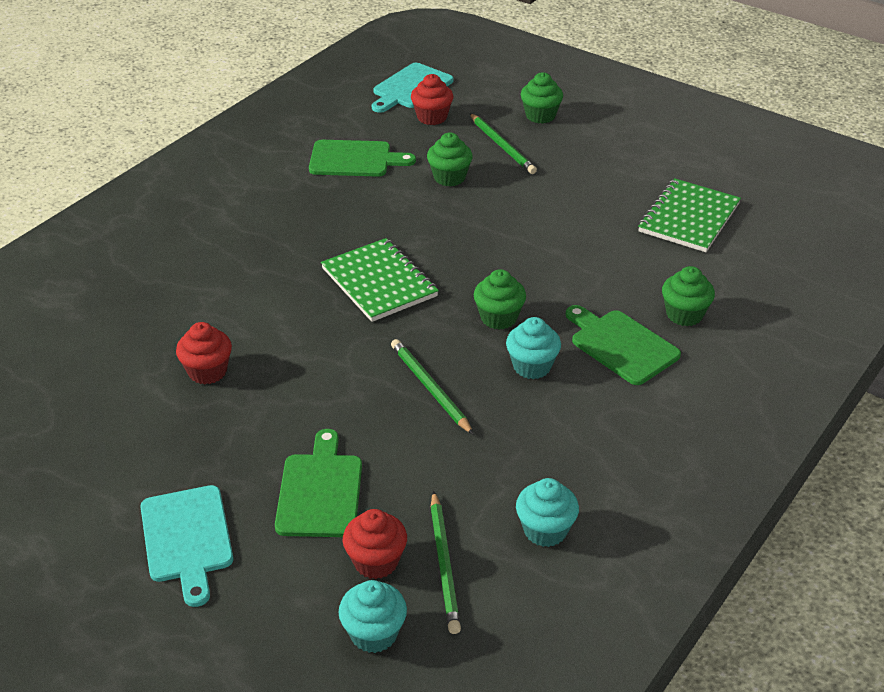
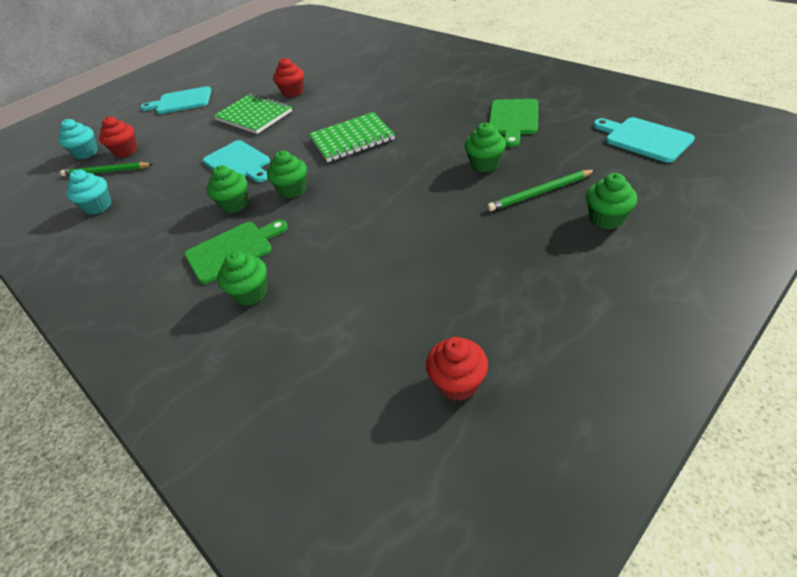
camera: 105 degrees right, 5 degrees up
green cutting board [275,429,362,537] -> none
green pencil [391,339,474,435] -> turquoise cutting board [203,140,270,182]
red cupcake [411,74,453,125] -> red cupcake moved to [426,337,488,401]
turquoise cupcake [506,317,561,379] -> green cupcake [207,165,248,213]
green notebook [638,178,741,252] -> green notebook moved to [213,94,292,134]

